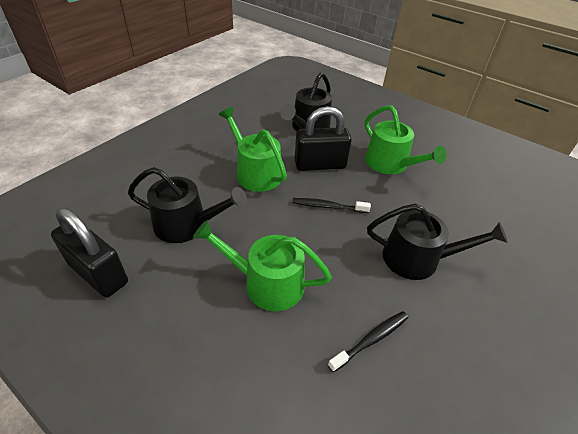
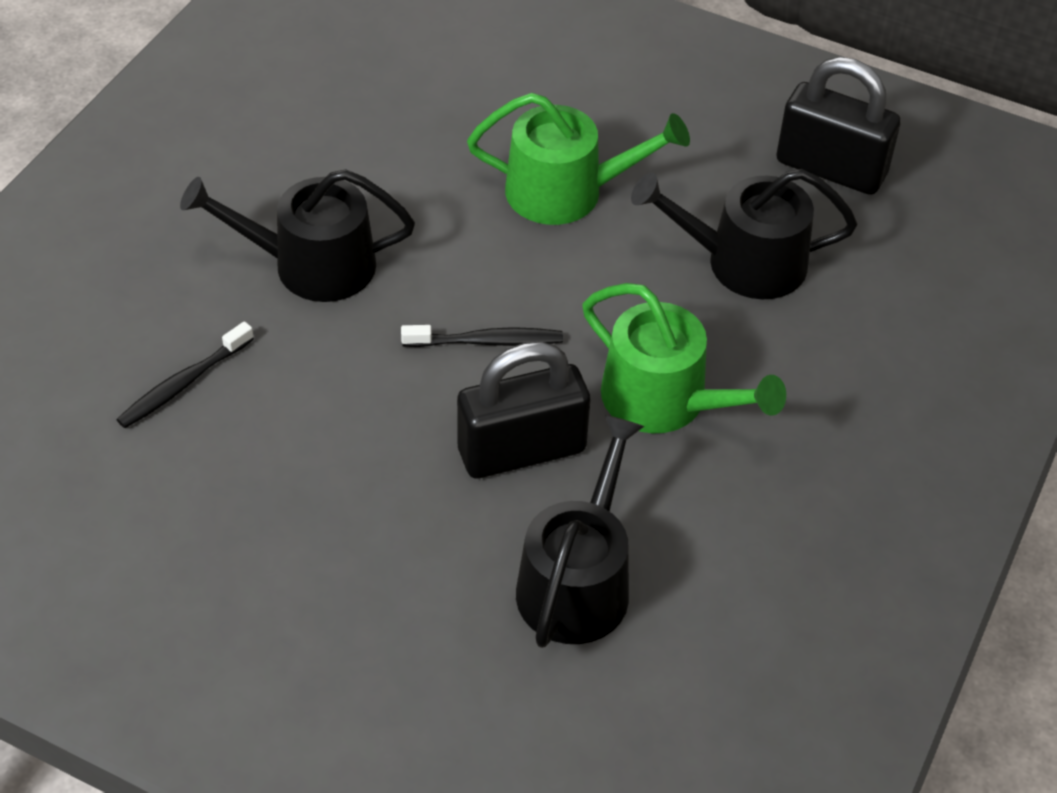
camera: 170 degrees right, 5 degrees up
black toothbrush [328,311,408,372] -> black toothbrush moved to [116,321,254,428]
green watering can [365,105,447,174] -> none

